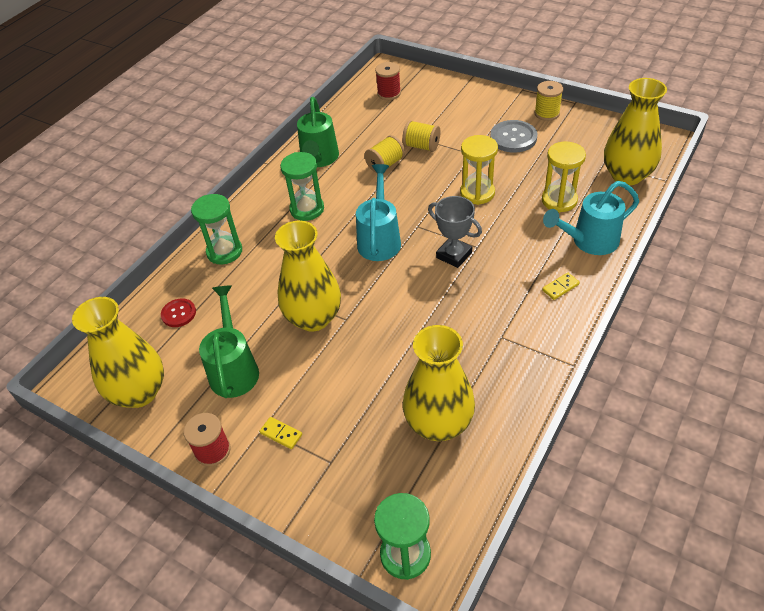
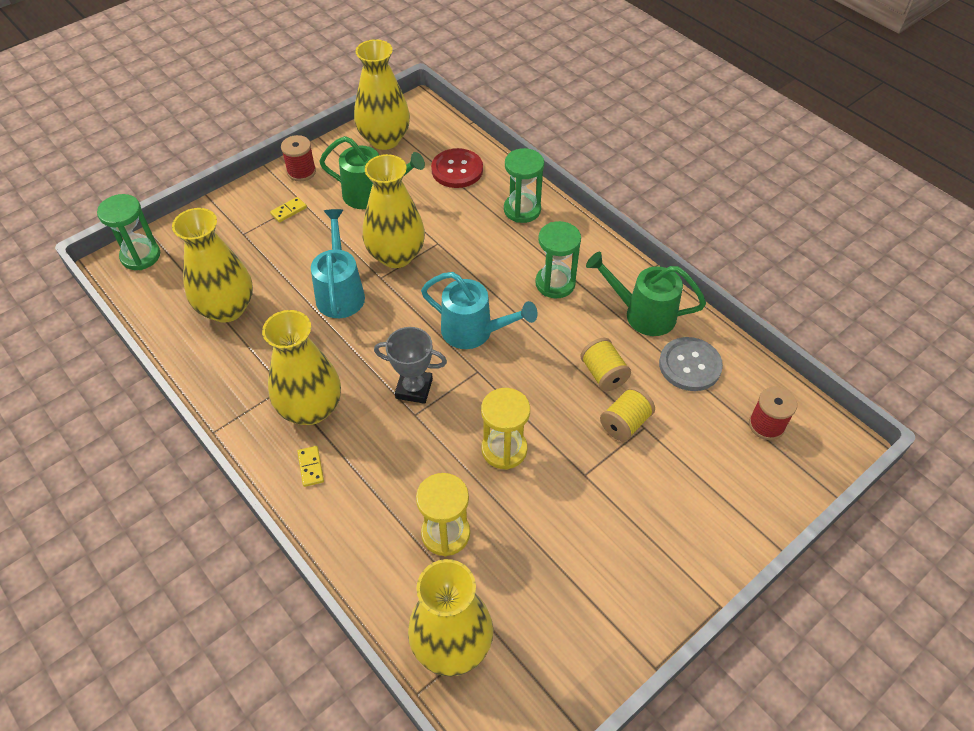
camera: 105 degrees right, 5 degrees up
red button [161,298,196,327] -> red button [431,148,483,188], size x1.61
grey trophy [428,196,482,268] -> grey trophy turned 45 degrees clockwise [374,327,447,404]
grey button [490,120,538,153] -> grey button moved to [659,337,723,391]
yellow spool [535,81,563,121] -> none
turquoise watering can [543,181,639,255] -> turquoise watering can moved to [311,209,365,318]
none -> yellow vase [262,310,341,425]

